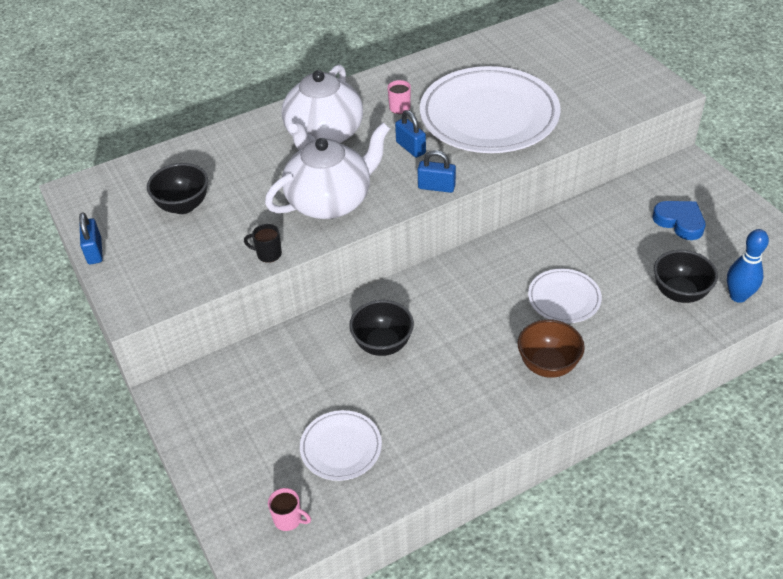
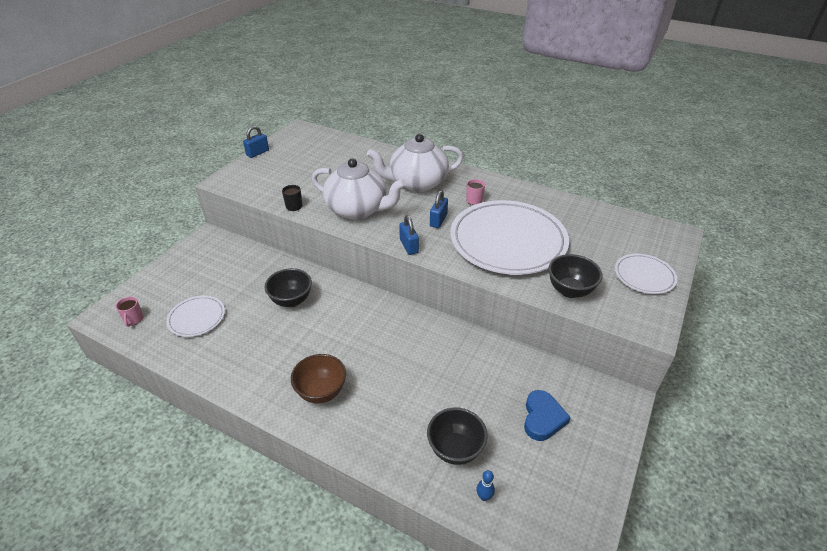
camera: 55 degrees right, 5 degrees down
black bowl [147,163,208,214] -> black bowl moved to [549,254,602,298]
white plate [528,269,602,323] -> white plate moved to [615,254,677,294]
blue bowling pin [727,229,769,303] -> blue bowling pin [476,470,495,501], size x0.53

